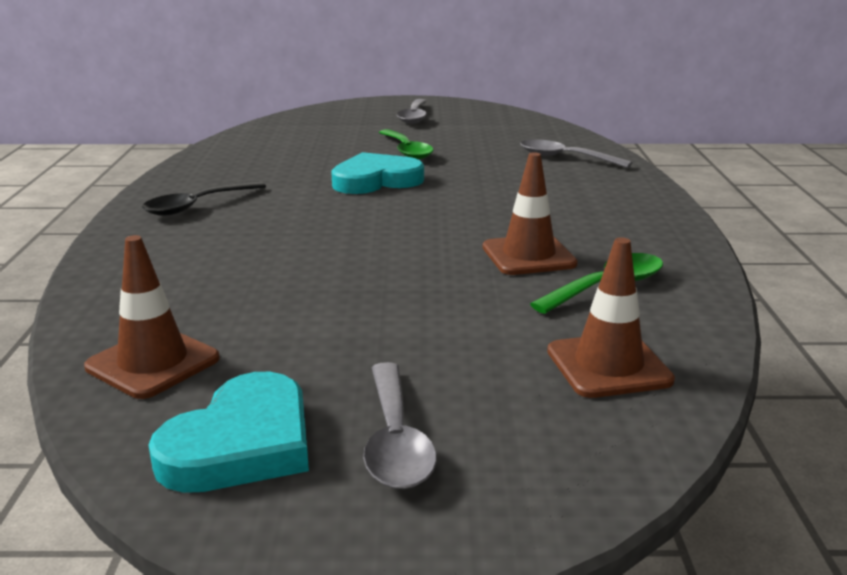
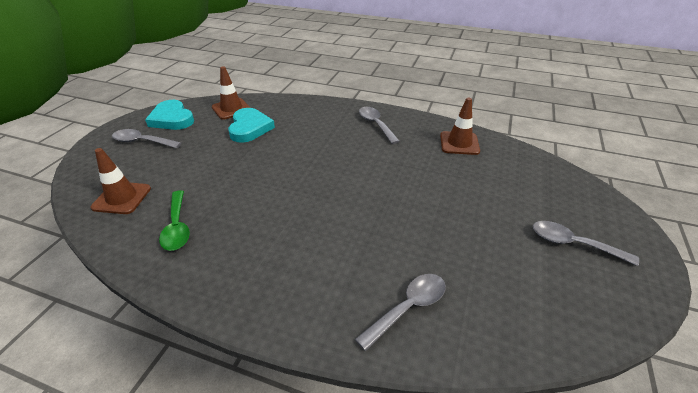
camera: 110 degrees right, 15 degrees up
black spoon [142,181,266,216] -> grey spoon [359,107,400,144]
turquoise heart [331,152,424,194] -> turquoise heart moved to [228,108,275,143]
green spoon [379,129,434,159] -> none
brown traffic cone [483,152,578,275] -> brown traffic cone moved to [440,98,480,155]

